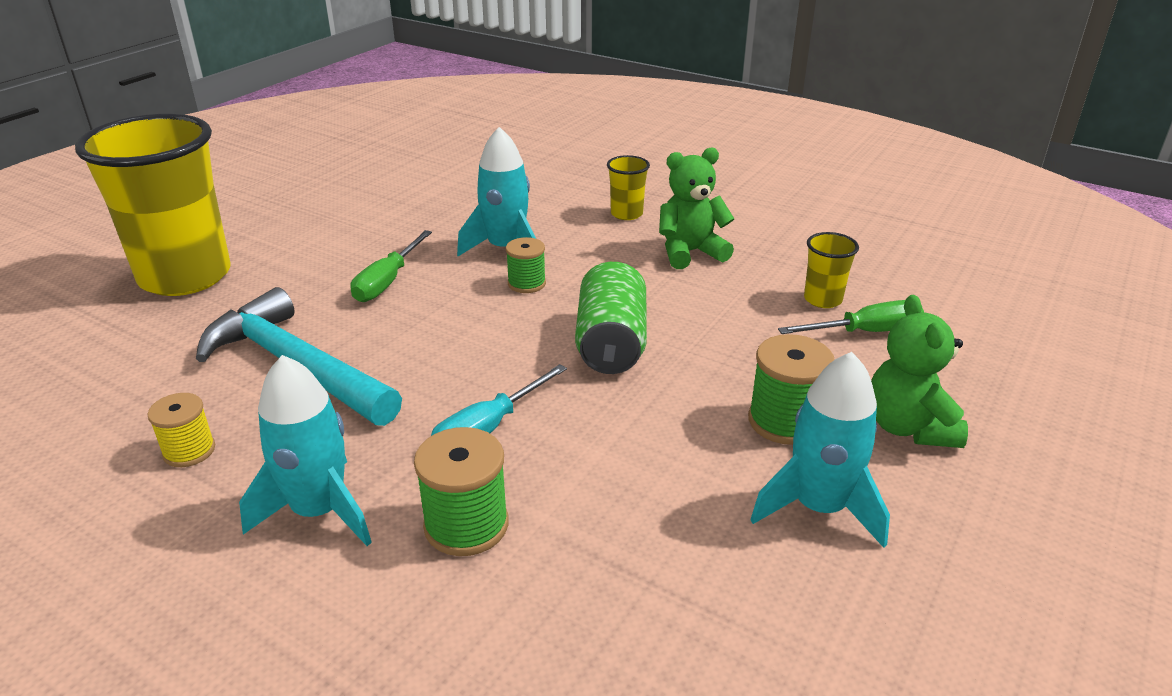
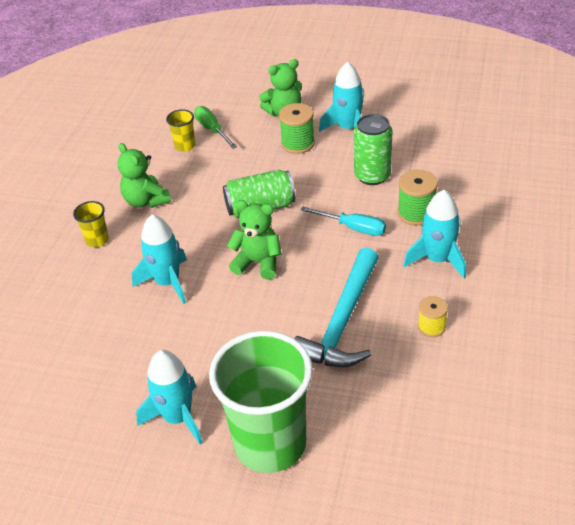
camera: 105 degrees left, 10 degrees up
yellow cup [75,114,231,296] -> green cup [209,331,313,473]
green screwdriver [350,230,432,302] -> none
green spool [506,237,546,293] -> none
none -> turquoise rocket [136,350,203,445]
none -> green teddy bear [227,200,281,280]
none -> green can [354,114,392,185]

